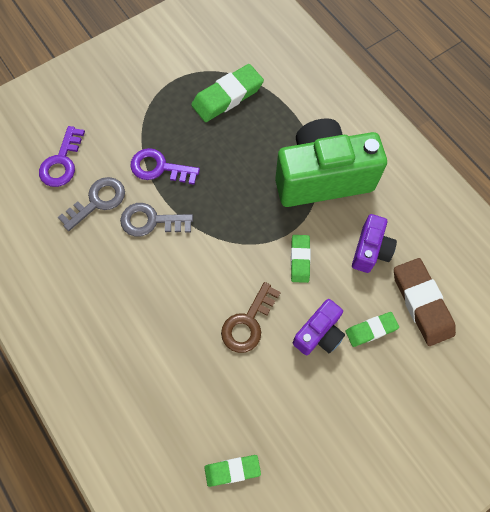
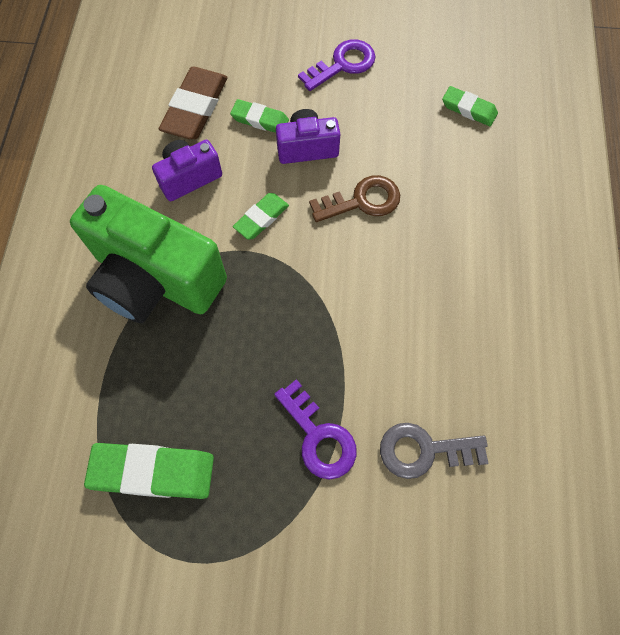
camera: 140 degrees left, 0 degrees up
purple key [39,126,85,187] -> purple key moved to [298,39,376,91]
grey key [120,203,193,237] -> none

